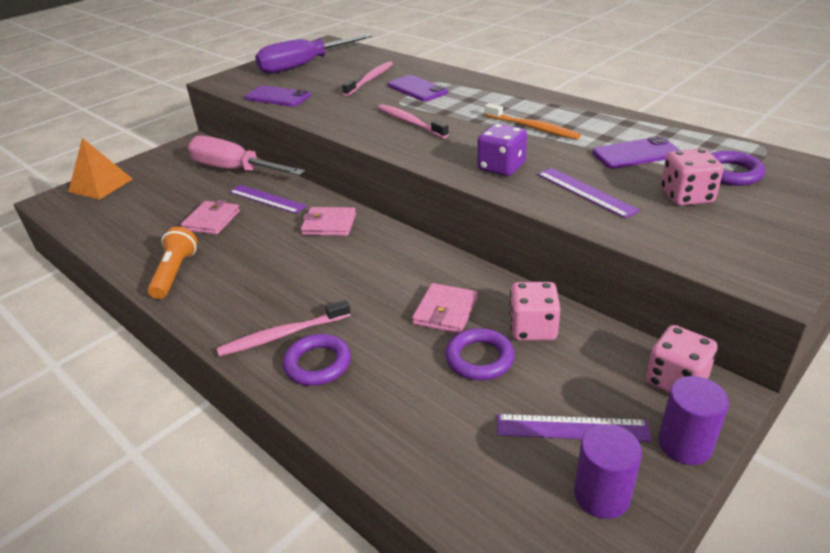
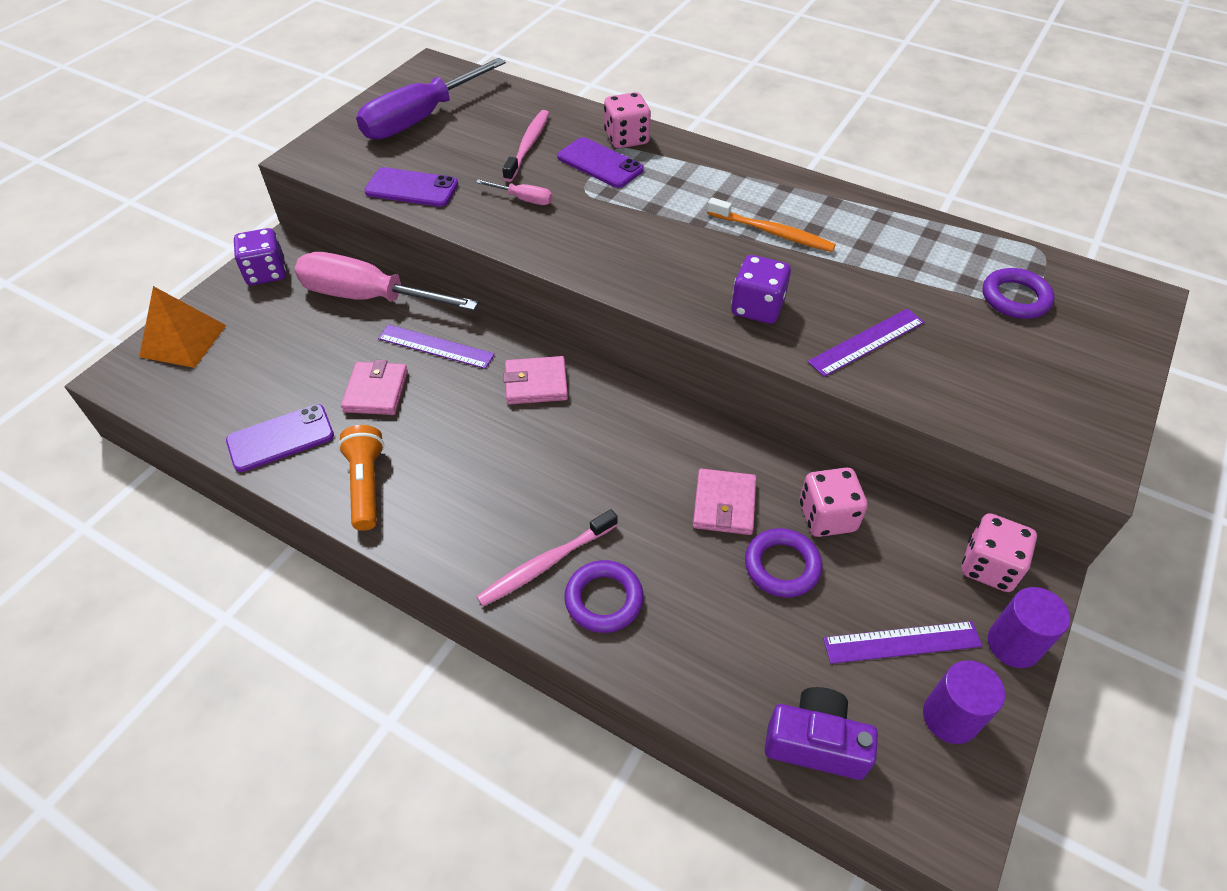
camera: 15 degrees left, 15 degrees up
pink toothbrush [378,104,449,138] -> none
purple ruler [537,168,640,219] -> purple ruler turned 75 degrees counterclockwise [808,308,924,377]
purple phone [592,136,680,169] -> purple phone moved to [226,404,334,472]
pink dice [661,149,723,206] -> pink dice moved to [604,92,651,149]
none -> purple dice [234,228,286,285]
none -> pink screwdriver [476,179,553,205]
none -> purple camera [765,687,878,780]

